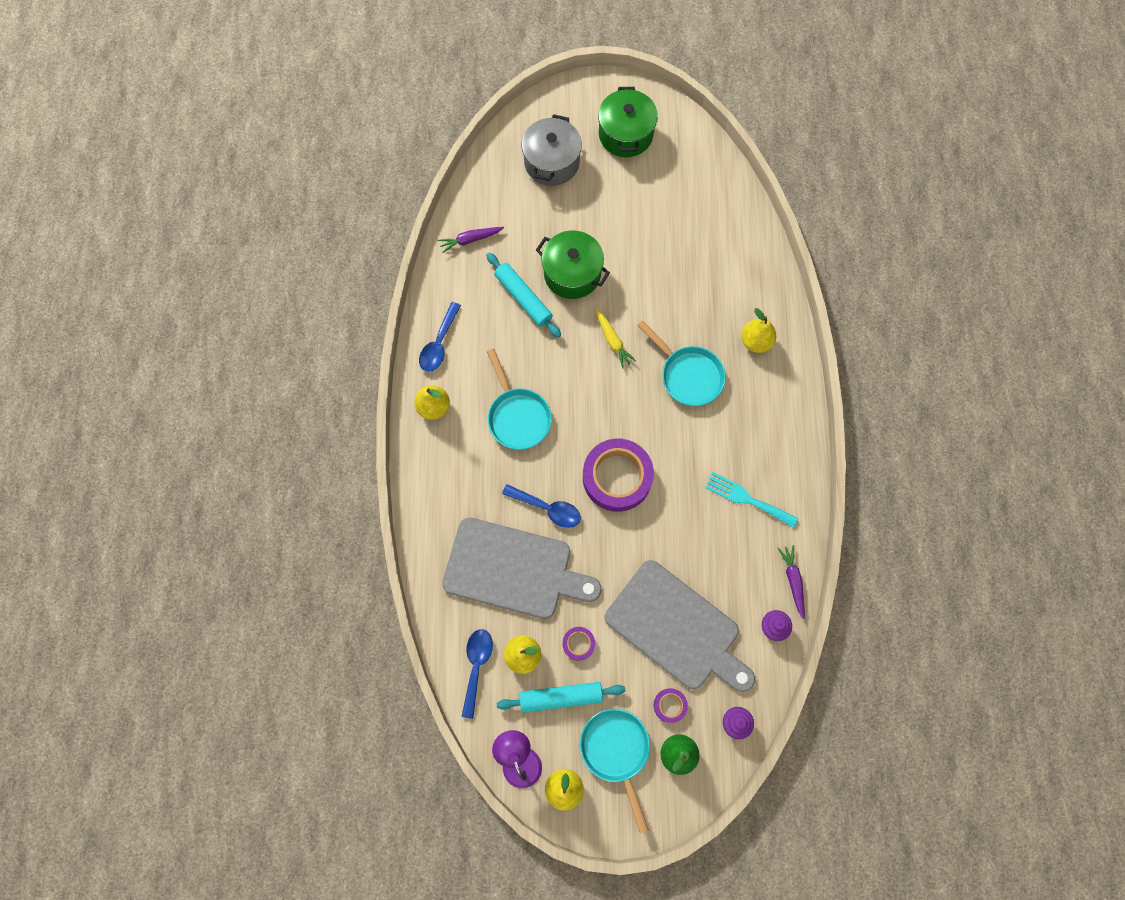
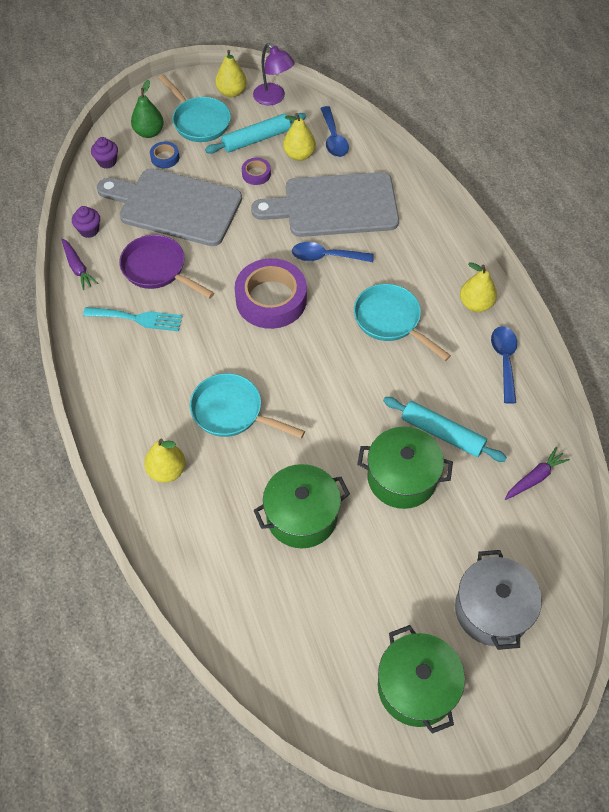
camera: 160 degrees right, 15 degrees down
yellow carrot [595,309,636,368] -> none
purple tape [654,688,688,723] -> blue tape [150,141,179,168]
none -> purple pan [119,235,214,299]
none -> green pot [253,464,350,548]

